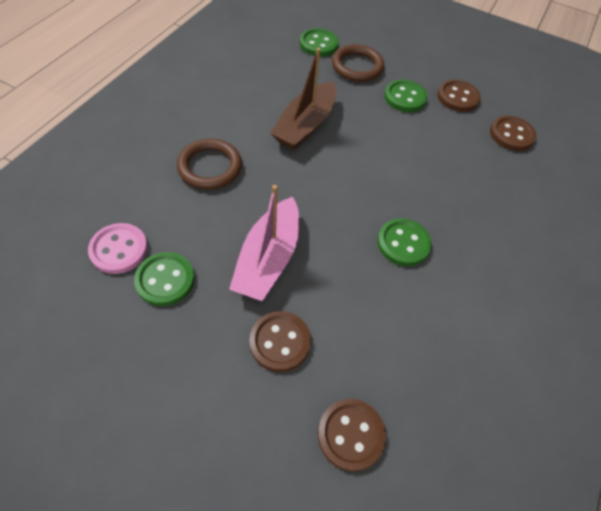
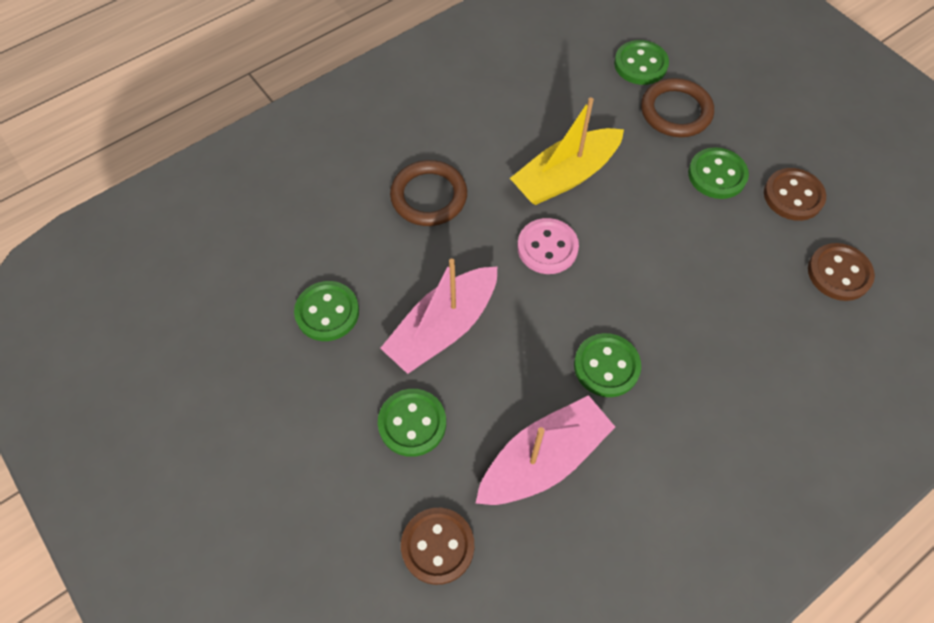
camera: 30 degrees right, 5 degrees up
pink button [88,223,148,274] -> pink button moved to [517,218,579,274]
brown button [249,311,311,372] -> green button [378,389,446,457]
brown boat [270,48,336,150] -> yellow boat [510,97,624,205]
none -> pink boat [475,395,615,505]

